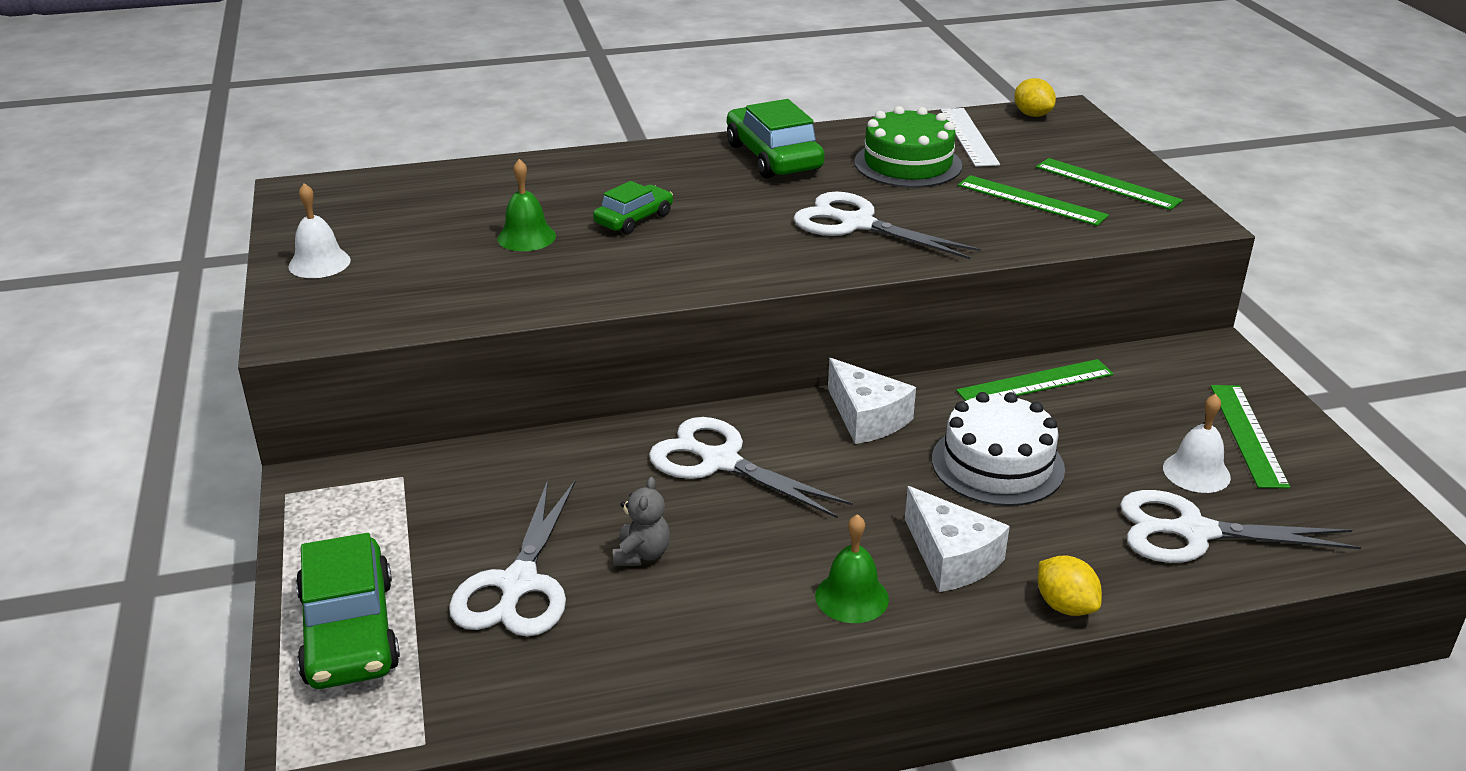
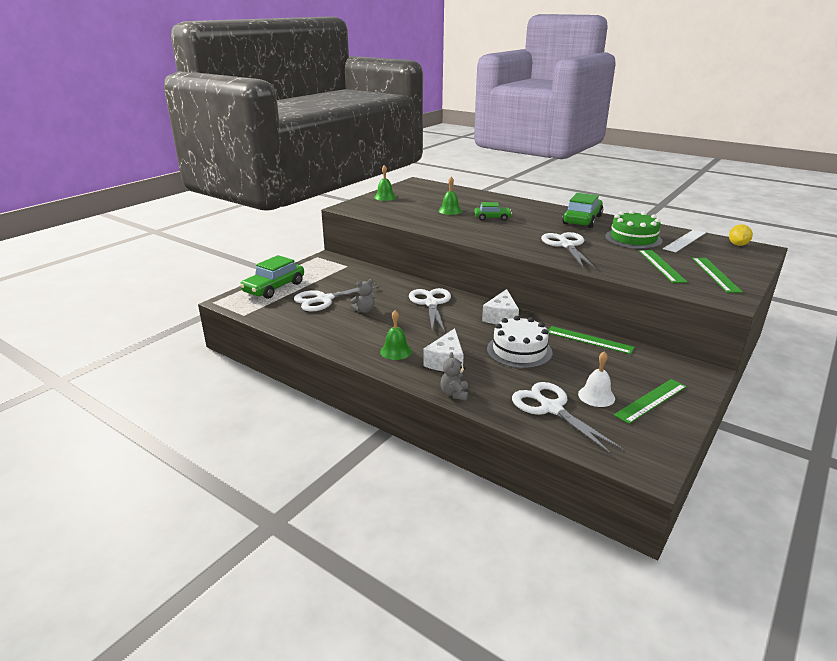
camera: 50 degrees right, 5 degrees down
white bell [288,183,351,278] -> green bell [374,165,396,201]
yellow lemon [1038,556,1102,616] -> grey teddy bear [440,352,468,401]

